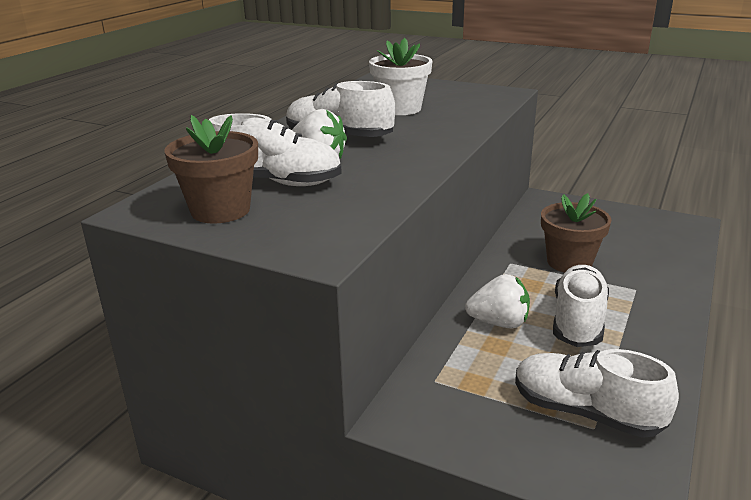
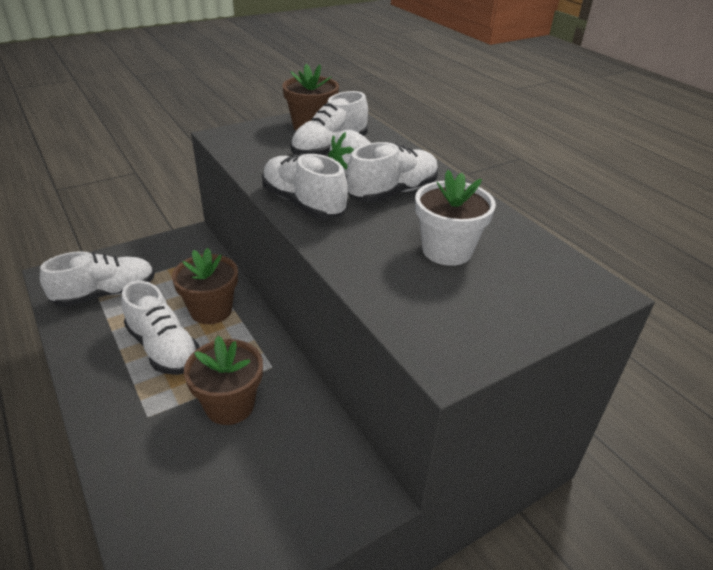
camera: 120 degrees right, 10 degrees up
white strawberry [465,274,530,328] -> brown flower pot [172,248,238,324]
none -> white shoe [262,154,348,219]

